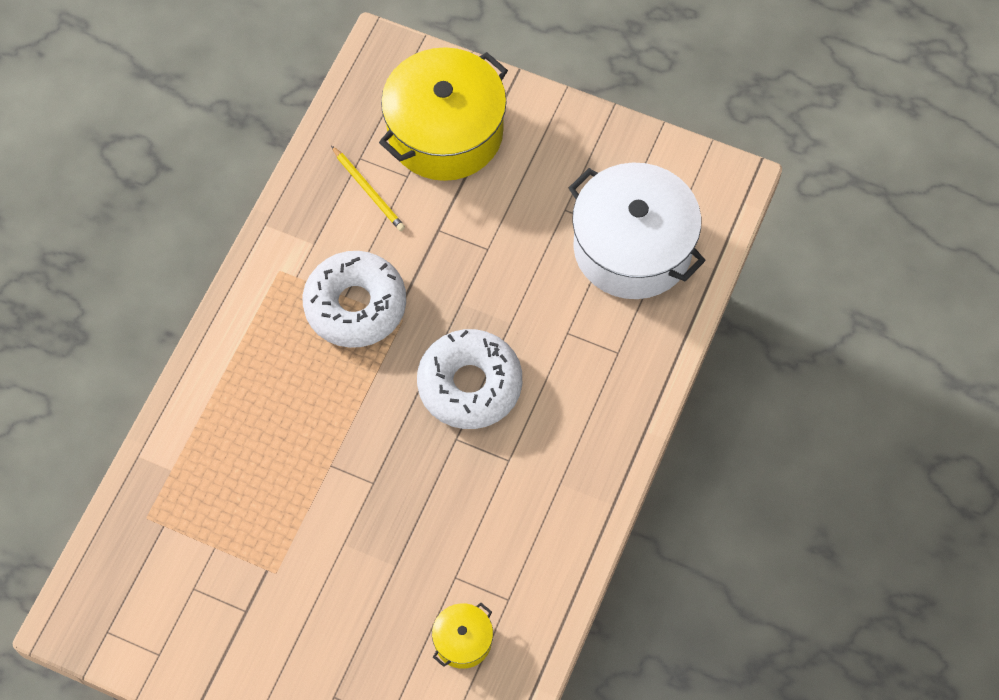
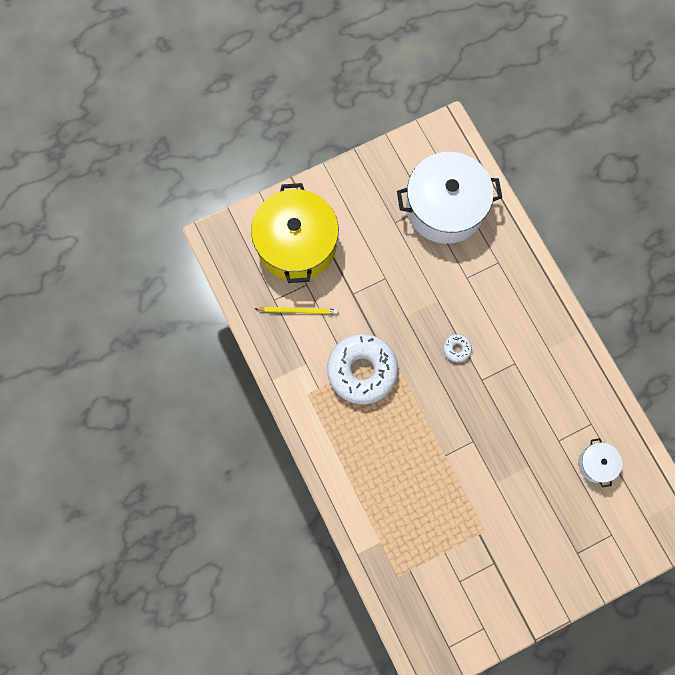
camera: 50 degrees left, 10 degrees up
white donut [417,329,522,429] -> white donut [443,334,472,362], size x0.41
yellow pot [432,603,493,669] -> white pot [578,438,622,488]

